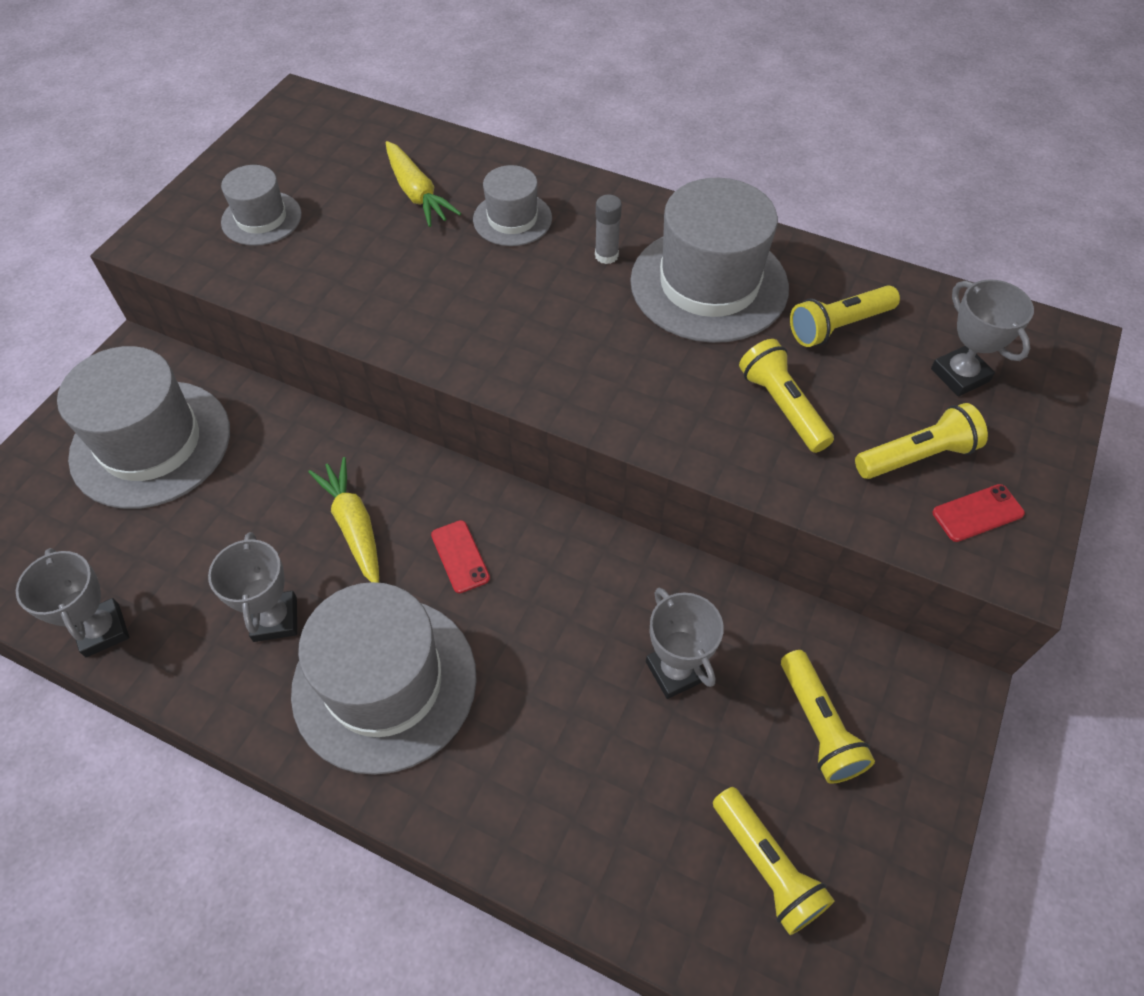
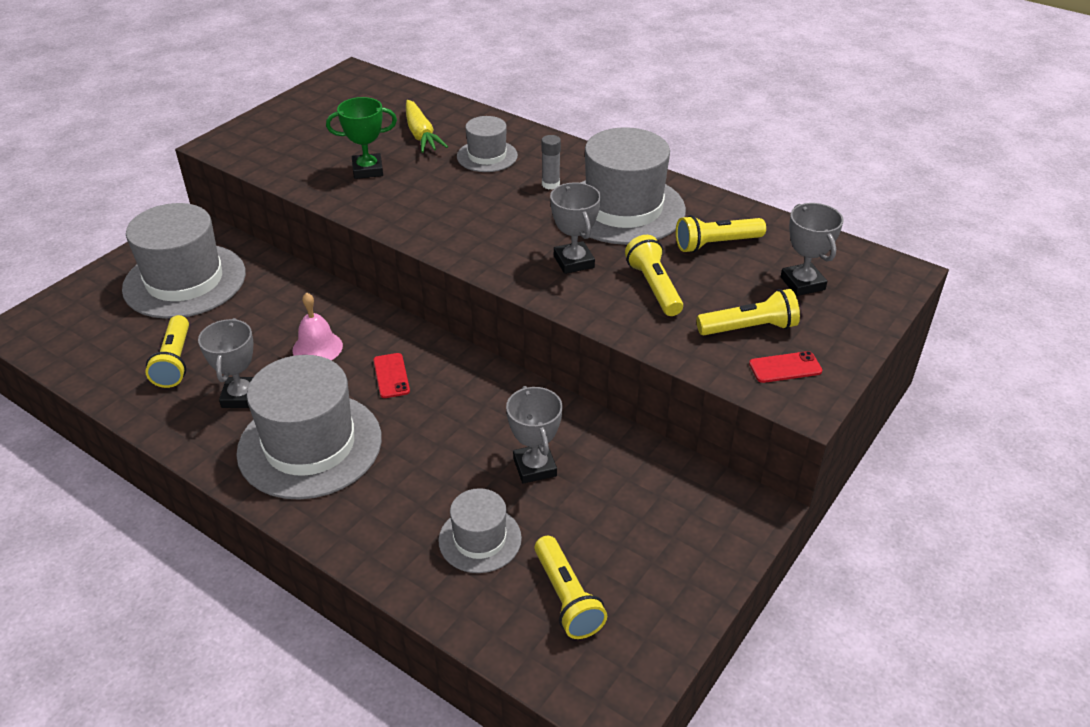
camera: 10 degrees right, 15 degrees down
grey trophy [16,548,129,657] -> grey trophy moved to [550,183,601,274]
grey hat [221,165,302,246] -> grey hat moved to [438,488,522,573]
yellow carrot [308,457,379,583] -> pink bell [292,292,343,360]
yellow flashlight [781,650,875,784] -> yellow flashlight moved to [146,315,189,388]
none -> green trophy [326,97,397,179]

